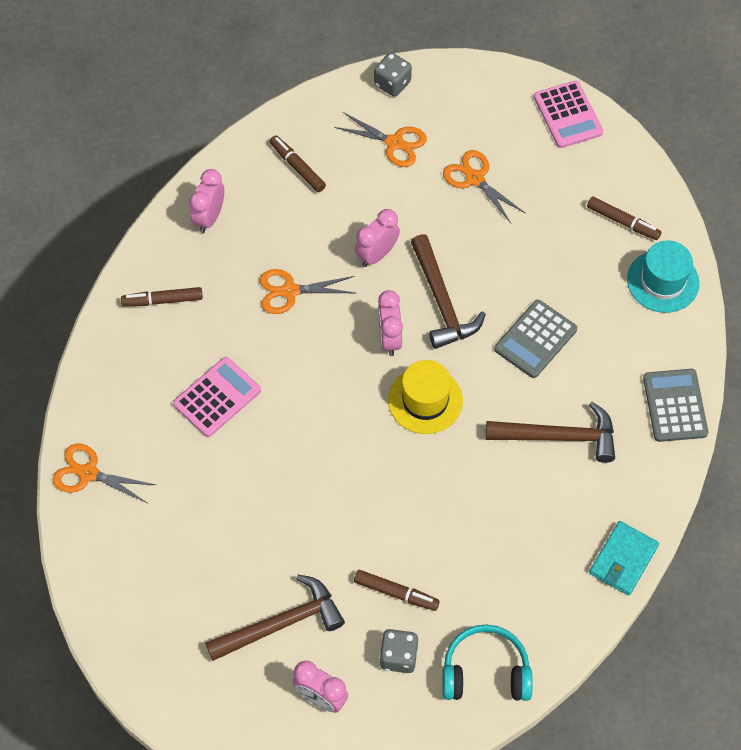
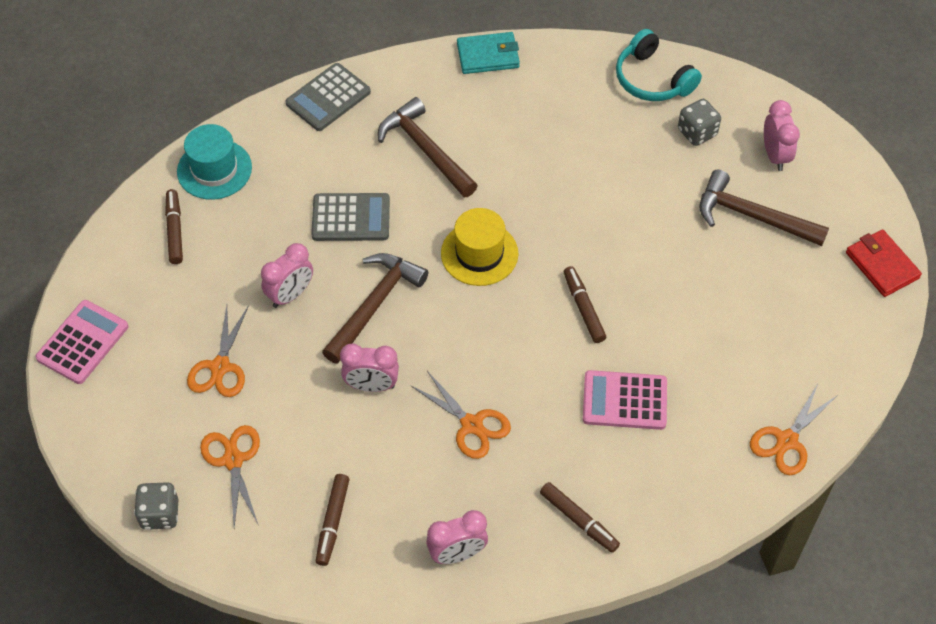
camera: 130 degrees left, 5 degrees down
orange scissors [53,444,156,503] -> orange scissors turned 60 degrees clockwise [750,384,839,475]
brown marker [354,570,440,611] -> brown marker moved to [564,266,606,343]
pink clock [378,290,403,356] -> pink clock moved to [261,243,313,308]
none -> red wallet [846,229,922,297]

